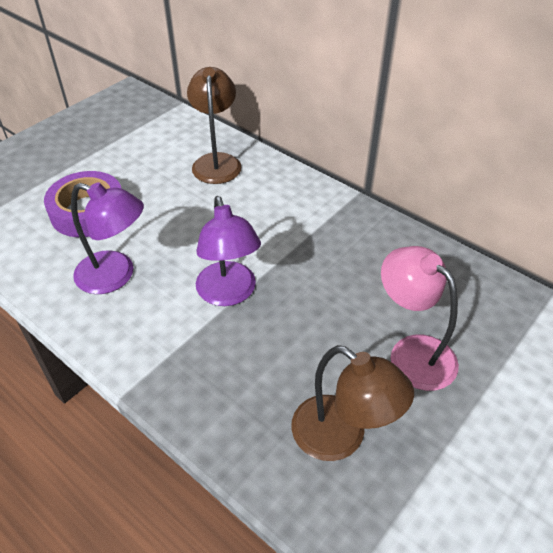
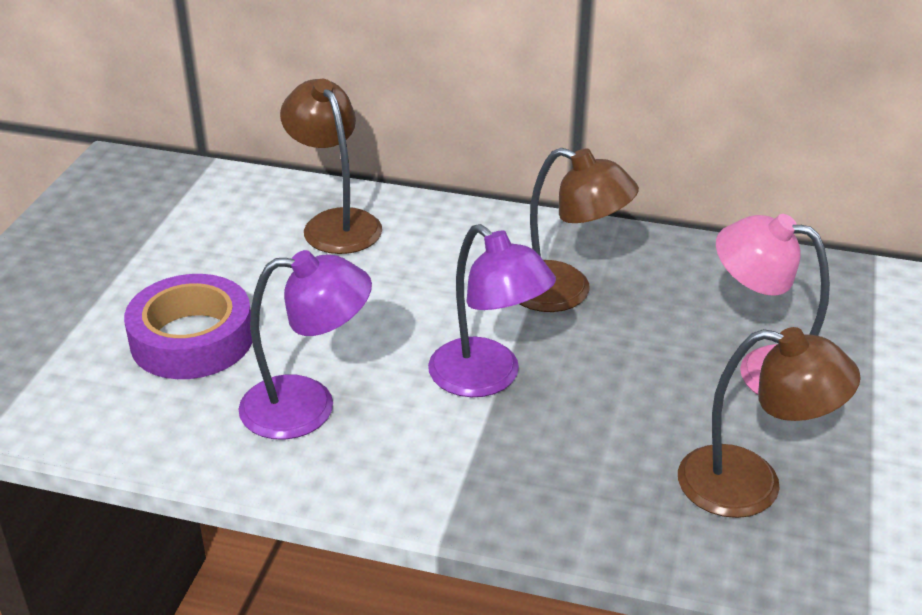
camera: 25 degrees left, 10 degrees down
none -> brown lamp [520,148,639,312]

